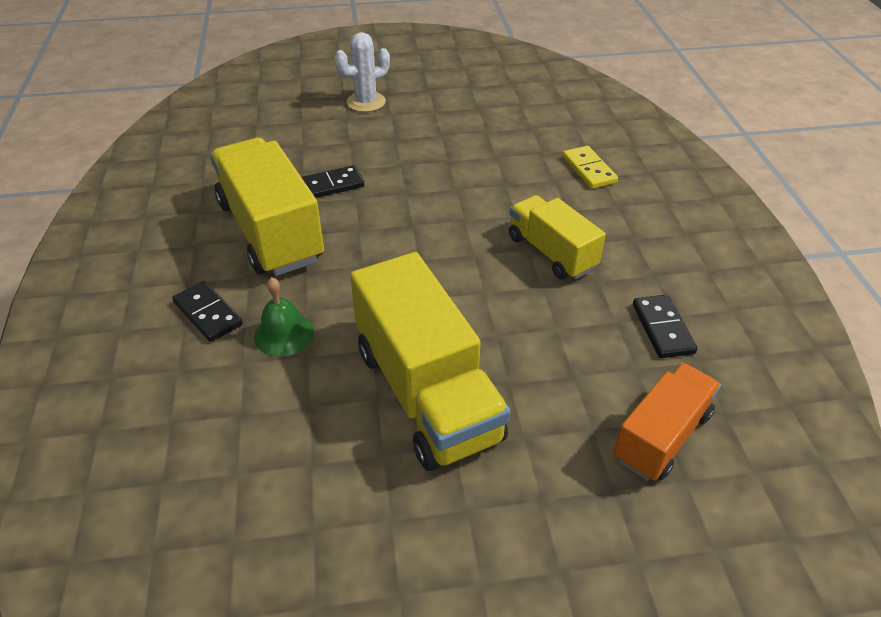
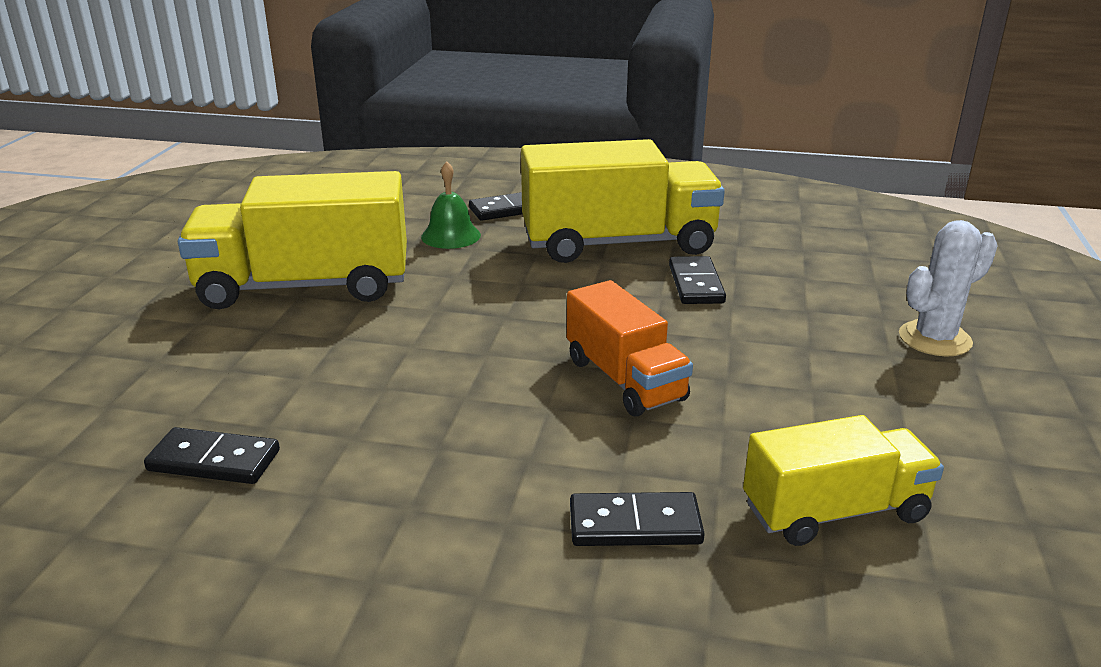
camera: 110 degrees right, 15 degrees down
white cactus [334,32,390,112] -> white cactus turned 75 degrees clockwise [899,220,998,357]
yellow truck [509,195,606,279] -> yellow truck moved to [743,415,944,546]
yellow domino [562,146,618,189] -> black domino [570,492,705,546]
orange truck [613,363,721,481] -> orange truck moved to [567,280,693,416]

